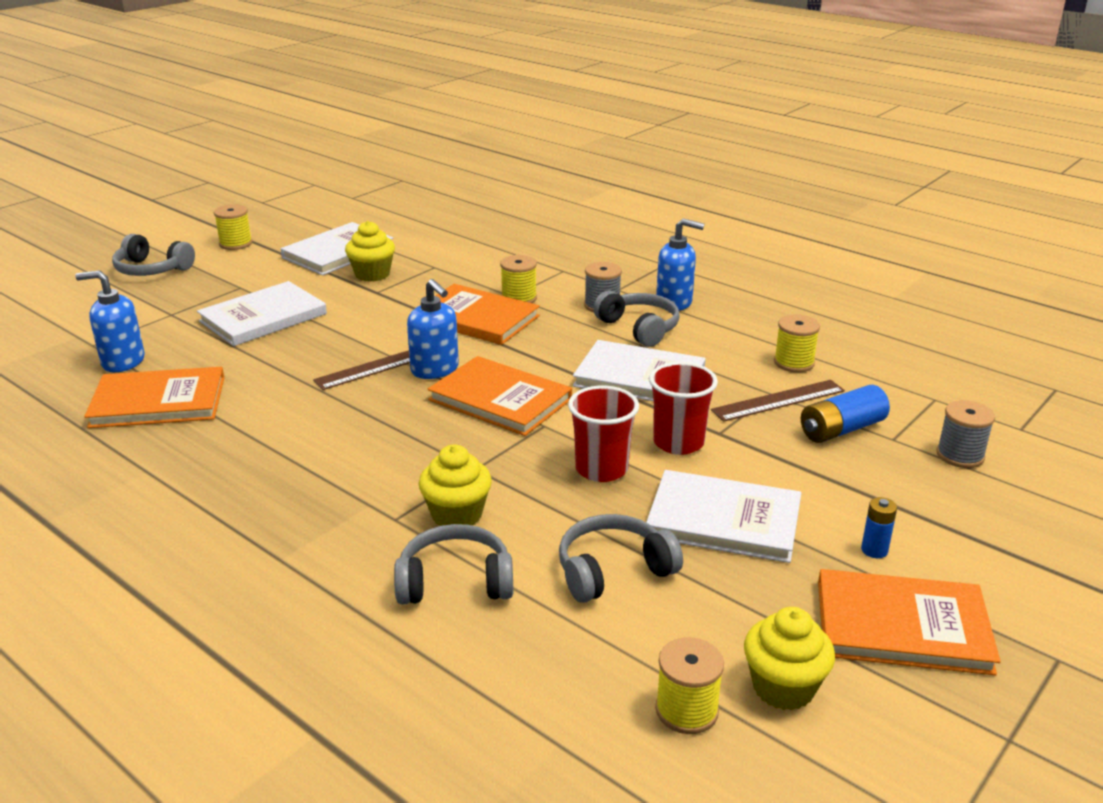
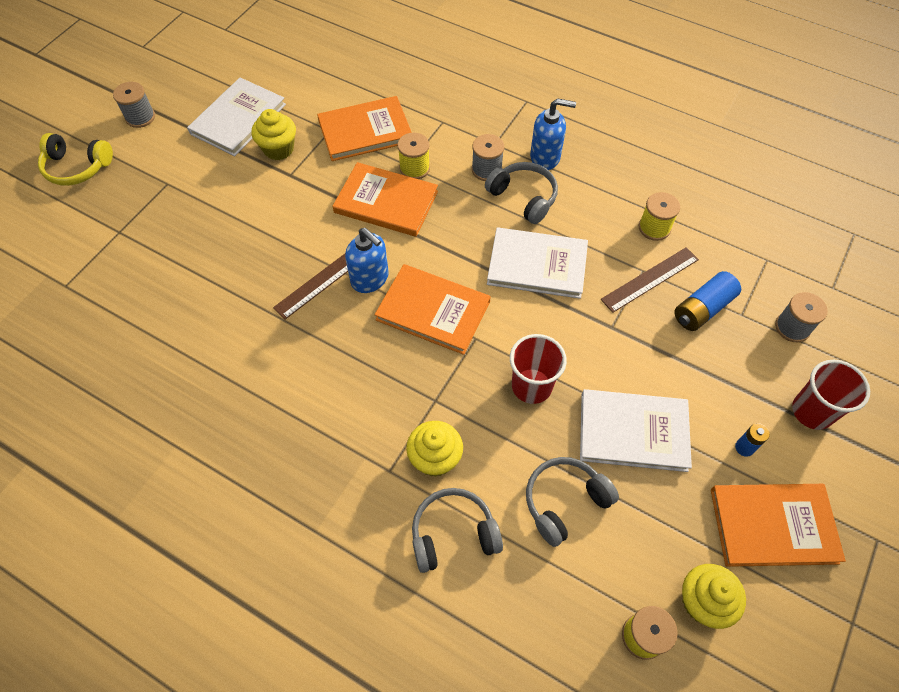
camera: 10 degrees left, 30 degrees up
blue soap dispenser [75,270,145,372] -> none
orange book [84,367,224,428] -> orange book moved to [317,96,412,161]
grey headphones [112,234,195,276] -> yellow headphones [38,133,113,186]
white book [197,281,327,346] -> none
yellow spool [214,204,252,250] -> grey spool [113,82,155,128]
red cup [649,362,718,455] -> red cup moved to [792,360,870,430]

